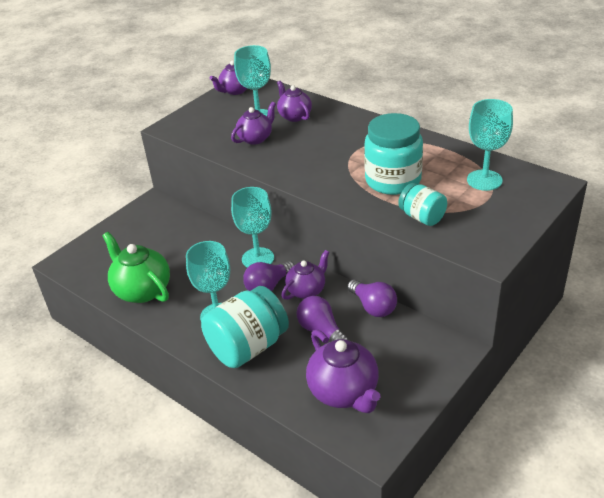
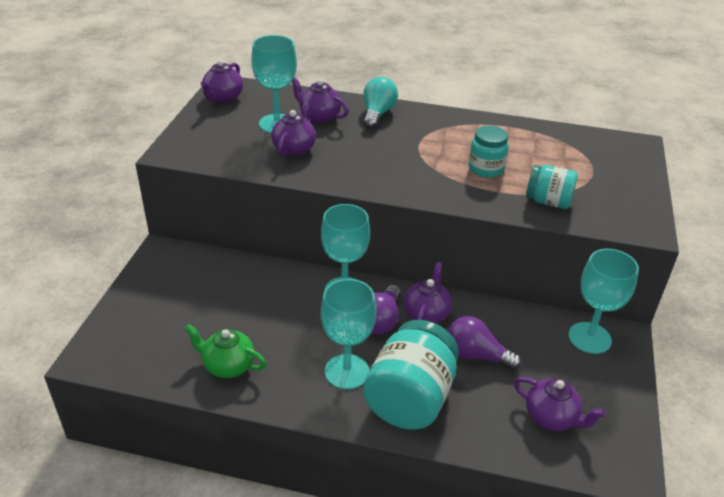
camera: 30 degrees left, 0 degrees up
green teapot [102,232,170,303] -> green teapot [185,324,266,378], size x0.64
purple teapot [306,330,380,413] -> purple teapot [514,377,606,431], size x0.64
purple light bulb [347,279,397,317] -> none
turquoise jar [364,113,423,195] -> turquoise jar [469,126,509,178], size x0.56
turquoise goblet [467,99,513,191] -> turquoise goblet moved to [569,249,639,354]
none -> turquoise light bulb [363,77,398,129]

